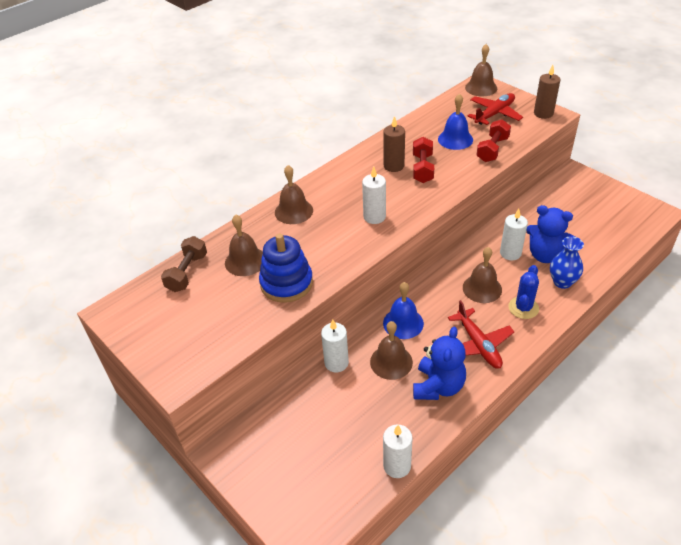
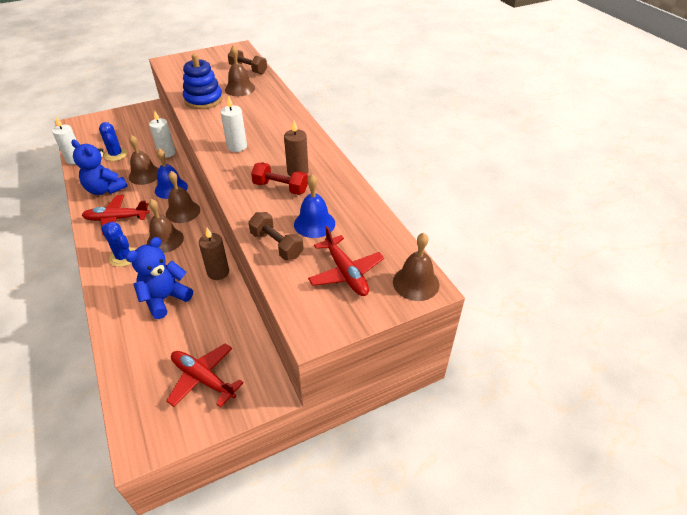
camera: 105 degrees right, 0 degrees up
brown bell [275,165,313,224] -> brown bell moved to [166,171,200,223]
red dumbbell [477,119,511,162] -> brown dumbbell [248,212,304,260]
white candle [500,209,528,260] -> none
brown candle [534,65,560,119] -> brown candle moved to [199,228,229,280]
blue vase [550,236,584,289] -> none
none -> blue cactus [99,122,127,161]
none -> red plane [166,344,244,407]

